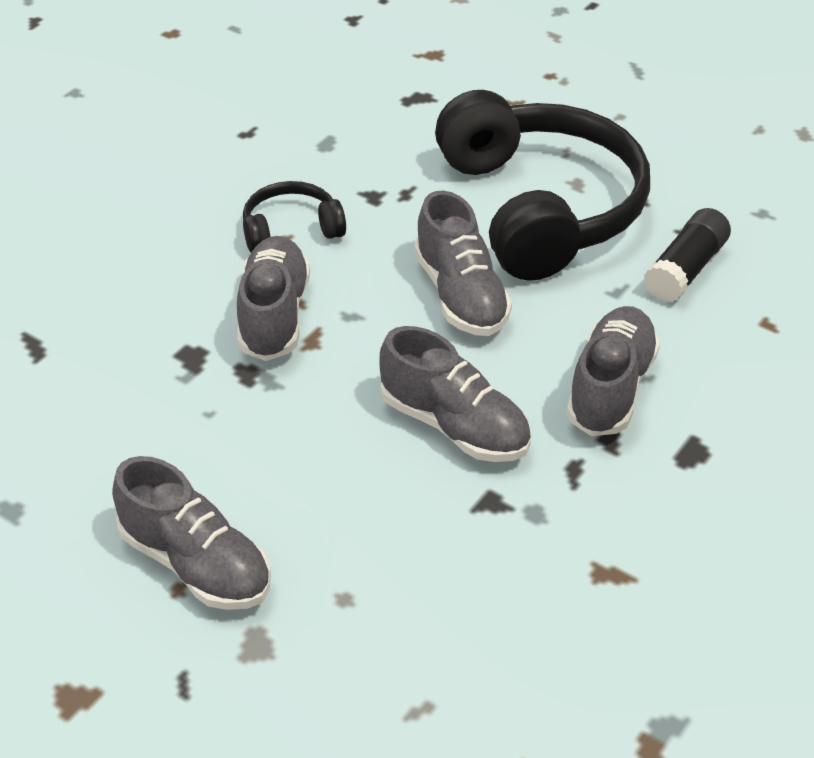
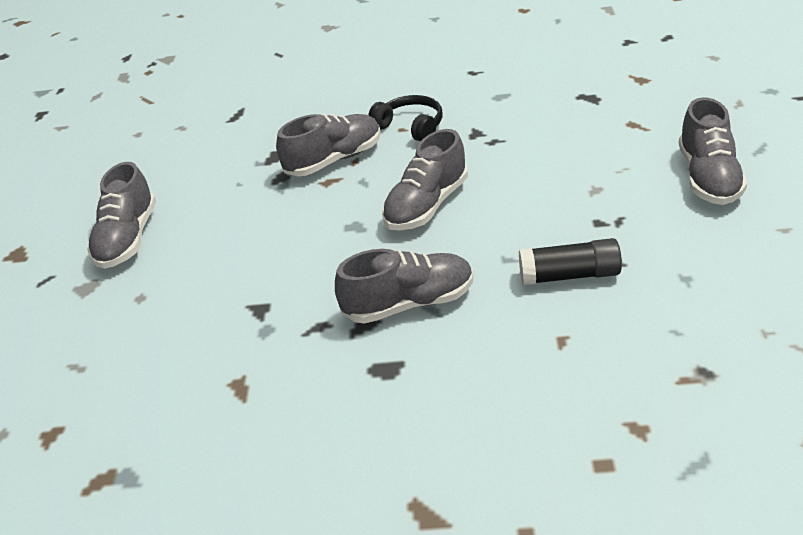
camera: 60 degrees right, 5 degrees down
grey shoe [380,326,531,462] -> grey shoe moved to [679,98,747,205]
black headphones [435,90,650,281] -> none

